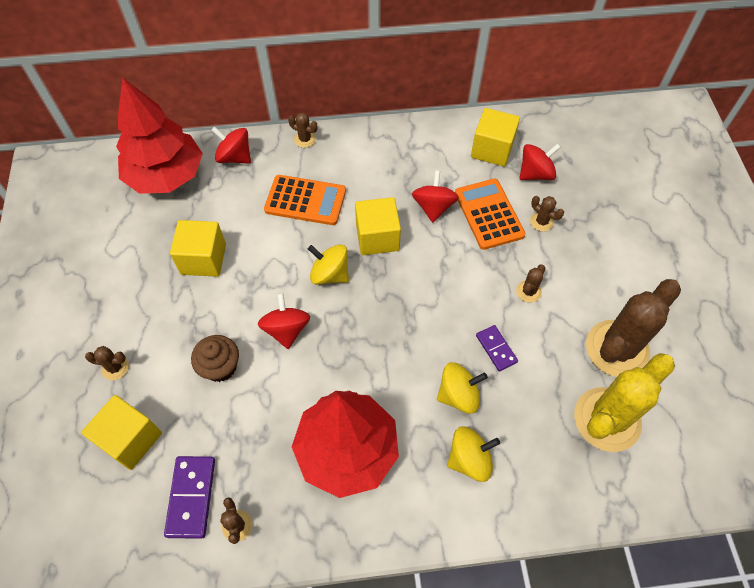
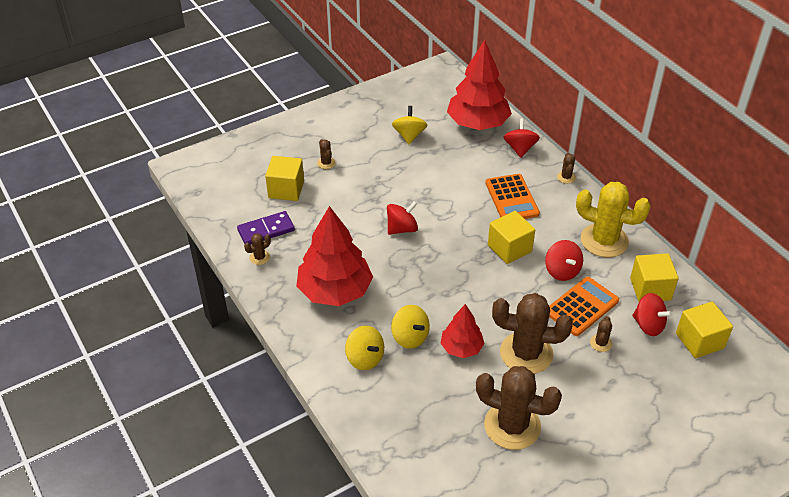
camera: 65 degrees right, 15 degrees down
yellow cube [170,220,226,277] -> yellow cube moved to [676,302,733,358]
brown cupcake [191,335,239,382] -> none
yellow spinning top [308,244,349,285] -> yellow spinning top moved to [392,106,427,144]
red spinning top [412,171,459,223] -> red spinning top turned 90 degrees clockwise [545,240,583,281]
purple domino [476,325,518,372] -> red tree [441,304,485,358]
brown cactus [516,264,545,302] -> brown cactus [492,293,573,374], size x2.38
yellow cactus [574,353,675,452] -> yellow cactus moved to [576,182,651,258]

